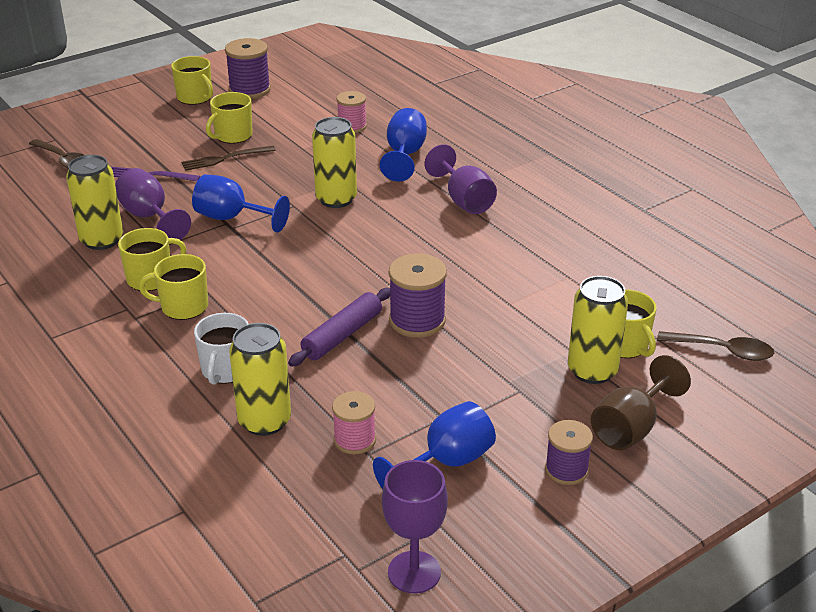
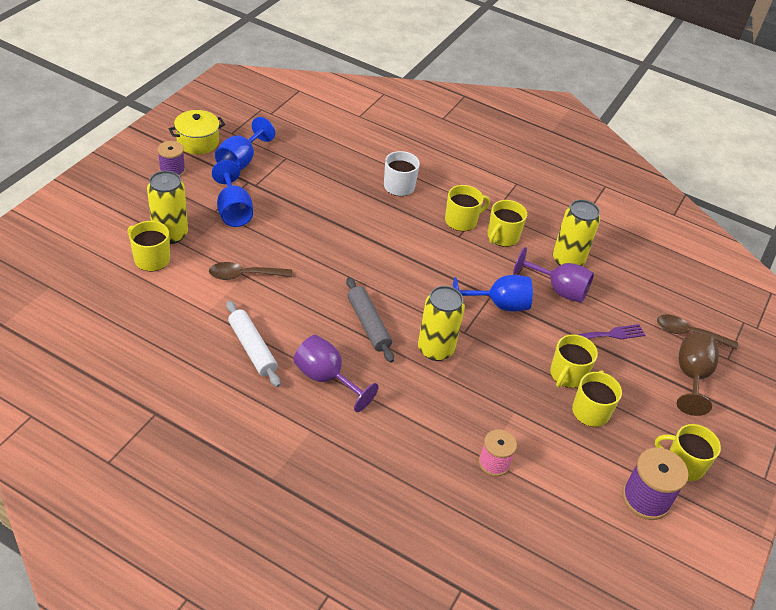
camera: 150 degrees right, 10 degrees up
brown fork [181,146,276,171] -> yellow mug [550,334,598,388]
yellow can [229,323,291,436] -> none
purple rolling pin [288,288,390,367] -> none
pink spool [332,391,376,454] -> none
blue goblet [380,108,427,181] -> blue goblet moved to [212,160,253,227]
purple goblet [382,460,448,594] -> none
purple spool [389,254,447,338] -> none
brown goblet [591,355,691,450] -> brown goblet moved to [677,333,719,416]
brown spoon [657,331,774,361] -> brown spoon moved to [209,262,292,280]
none -> yellow pot [169,110,225,154]
none -> white rolling pin [226,300,281,387]
none -> grey rolling pin [346,277,394,363]

